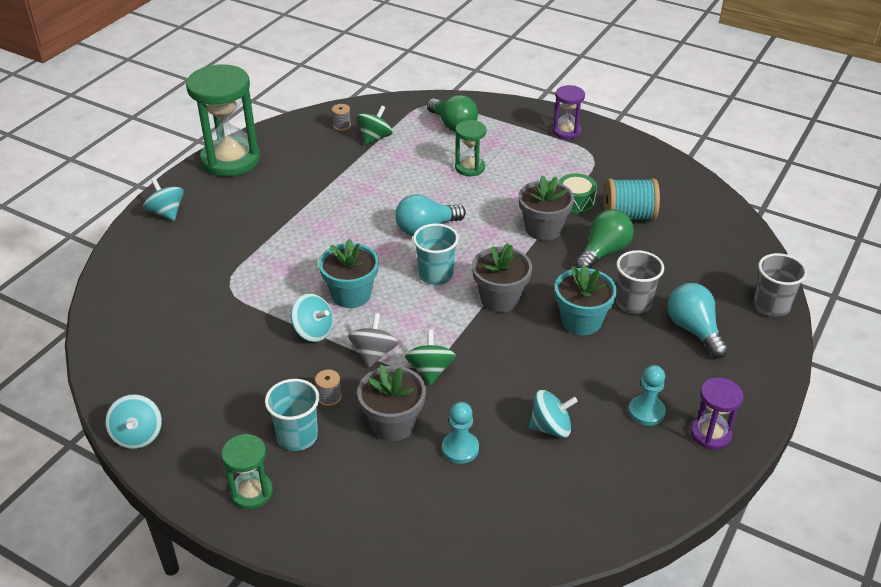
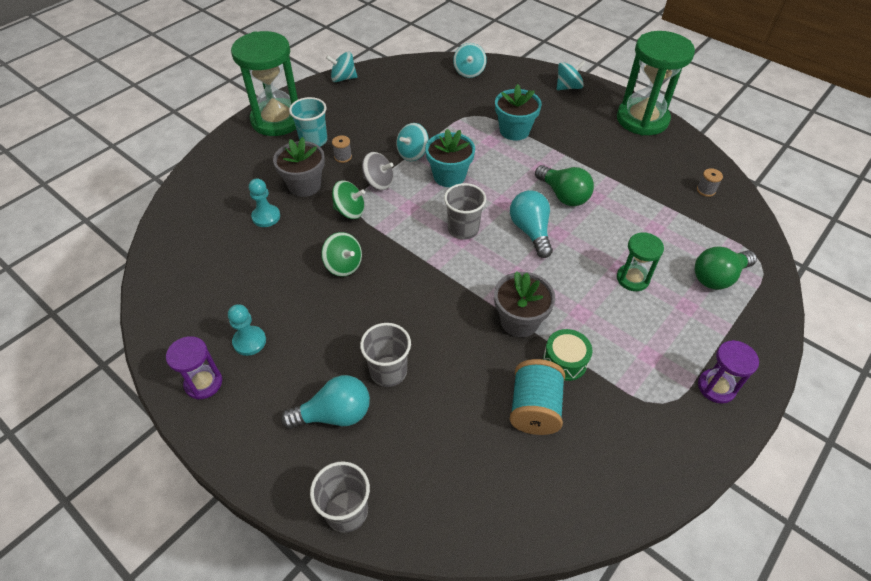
camera: 100 degrees right, 10 degrees up
green hourglass [221,434,273,509] -> green hourglass [231,31,298,136], size x1.97
green spinning top [357,105,393,145] -> green spinning top moved to [321,232,362,276]
turquoise cup [413,224,459,285] -> grey cup [444,183,486,240]
grey flower pot [472,243,532,312] -> none
turquoise spinning top [529,390,578,438] -> turquoise spinning top moved to [453,43,487,78]
turquoise flower pot [555,264,617,335] -> turquoise flower pot moved to [495,84,542,141]
green light bulb [575,209,634,268] -> green light bulb moved to [535,165,594,206]

